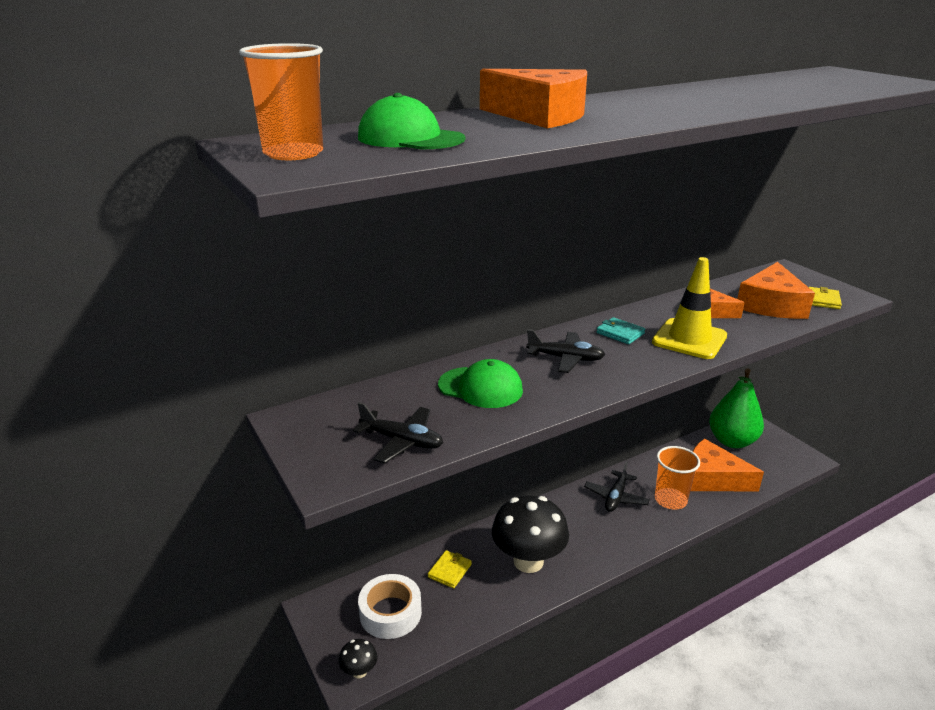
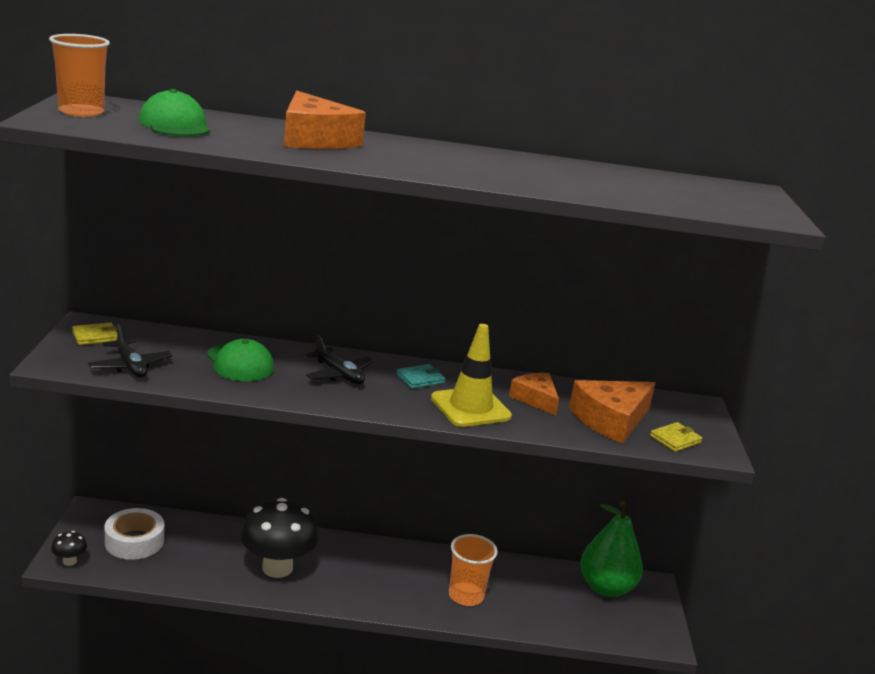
camera: 30 degrees right, 5 degrees down
yellow wallet [428,550,472,588] -> yellow wallet moved to [72,323,117,345]
black plane [584,462,650,512] -> none
turquoise wallet [596,317,645,344] -> turquoise wallet turned 75 degrees clockwise [396,364,445,389]
orange cheese [691,439,764,491] -> none

